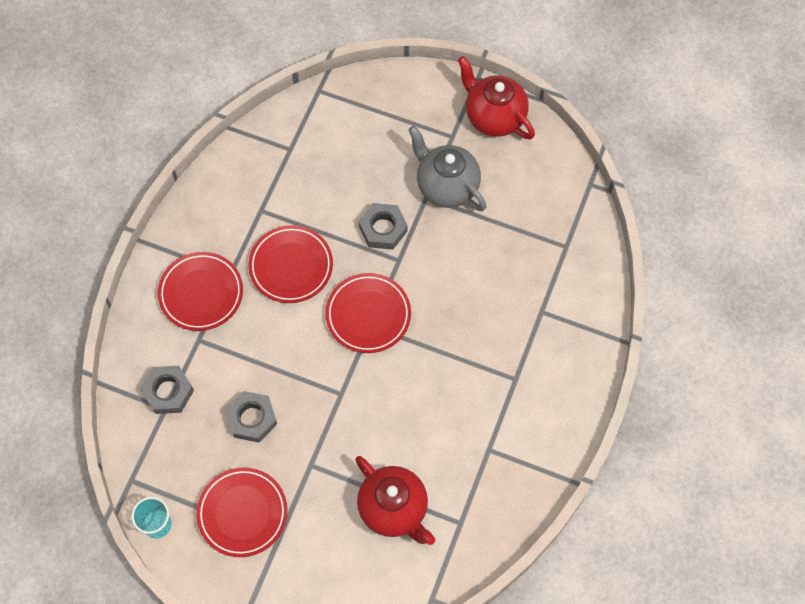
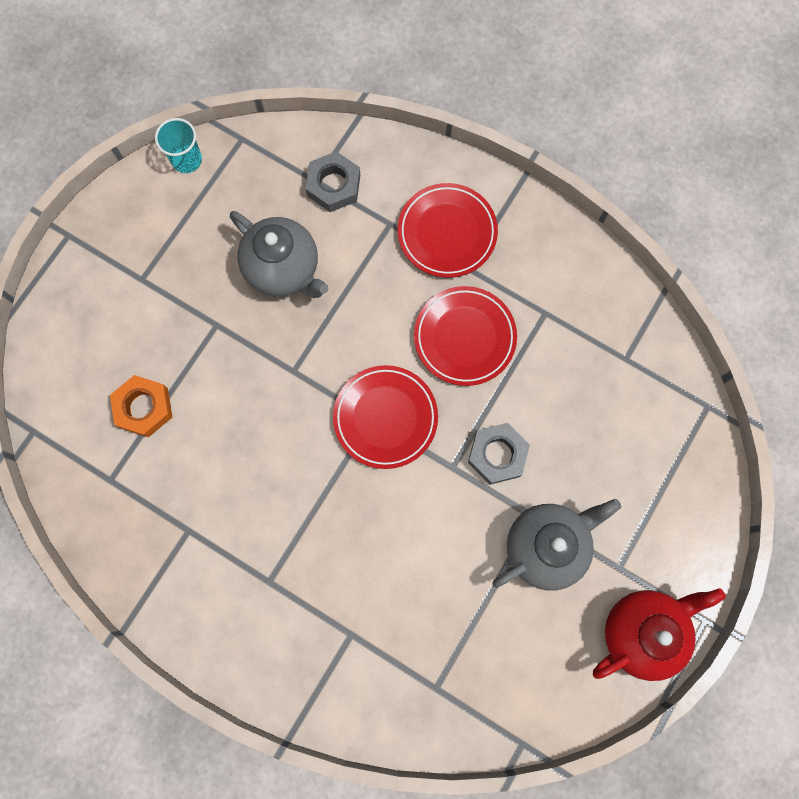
camera: 100 degrees right, 10 degrees up
red plate [196,467,288,557] -> none
grey nut [226,391,277,443] -> grey teapot [230,211,329,298]
red teapot [355,456,435,545] -> orange nut [110,375,172,437]

